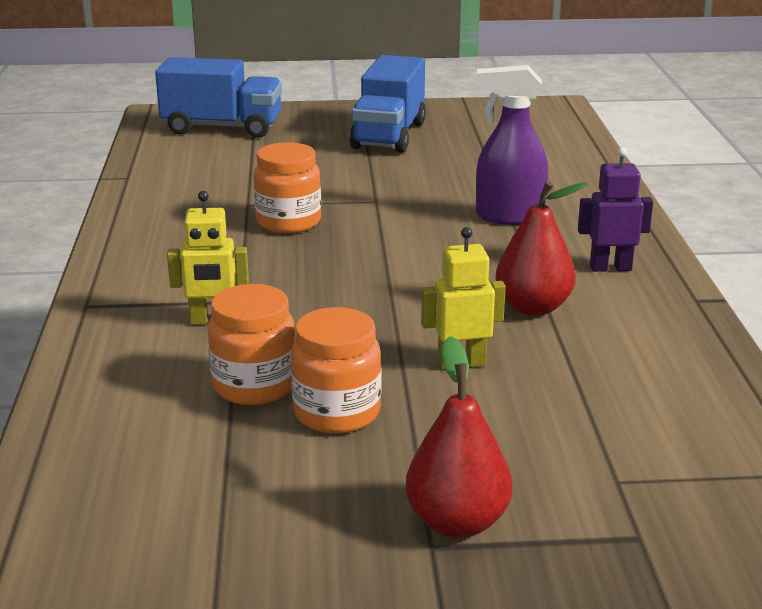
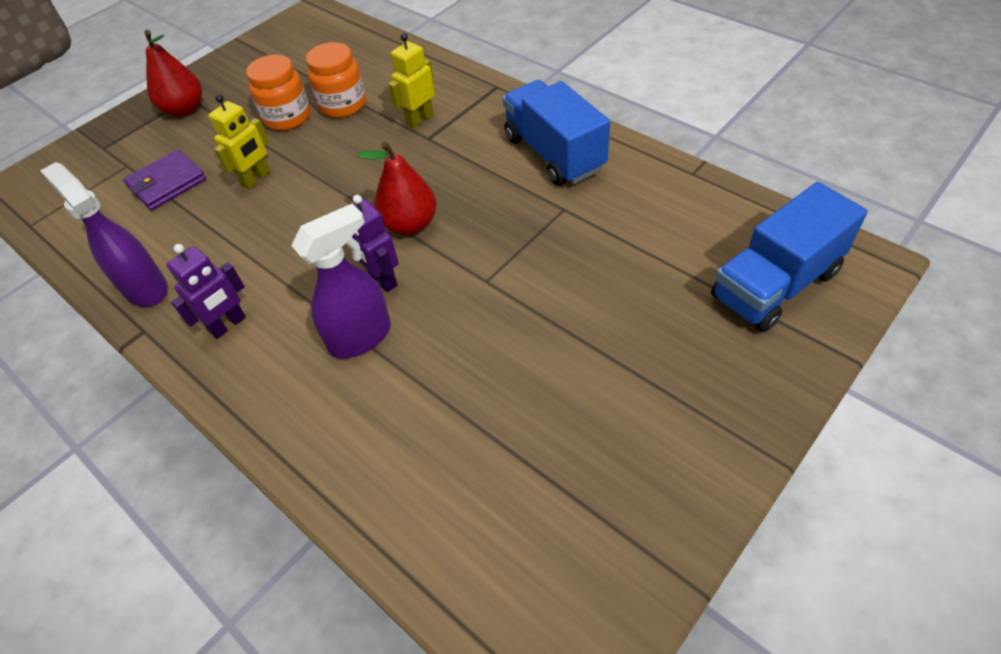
camera: 140 degrees right, 25 degrees up
orange jar [254,142,321,233] -> none
blue truck [349,55,426,153] -> blue truck moved to [503,80,610,185]
red pear [496,182,587,316] -> red pear moved to [357,141,437,235]
none -> purple spray bottle [40,162,168,307]
none -> purple wallet [123,149,206,211]
none -> purple robot [352,195,399,292]

